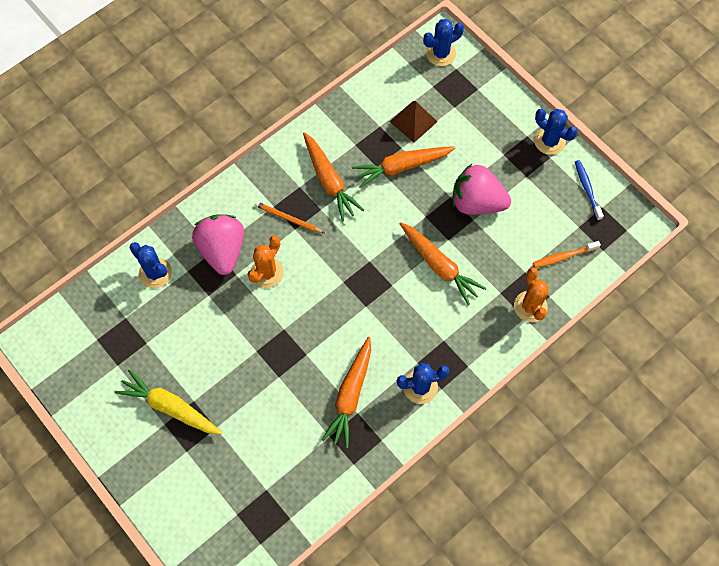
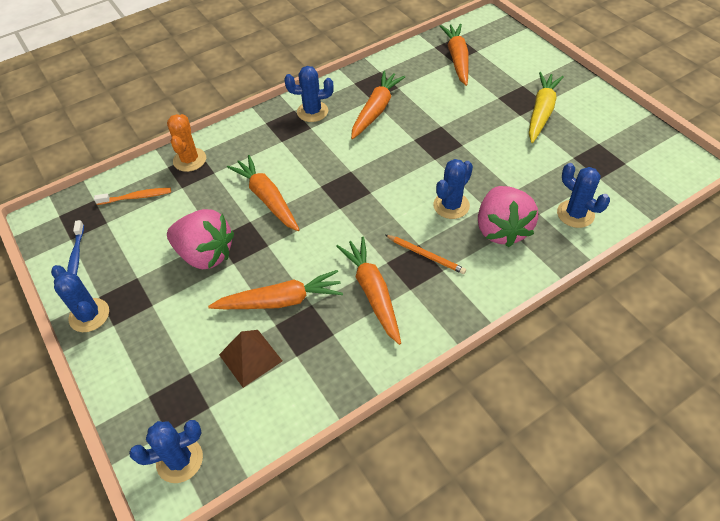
camera: 170 degrees left, 15 degrees down
yellow carrot [115,370,222,435] -> yellow carrot turned 105 degrees counterclockwise [529,72,564,143]
orange cactus [247,235,284,288] -> blue cactus [433,159,473,219]
none -> orange carrot [440,24,469,86]

